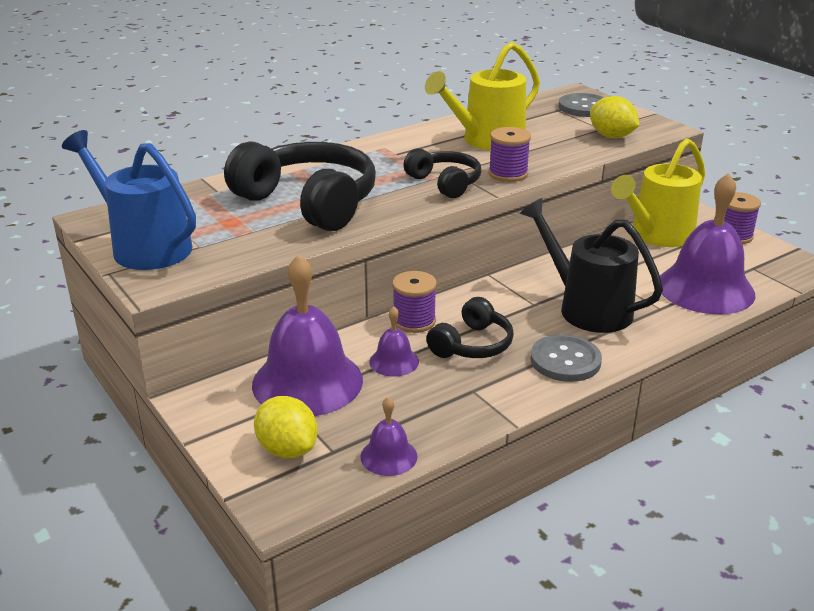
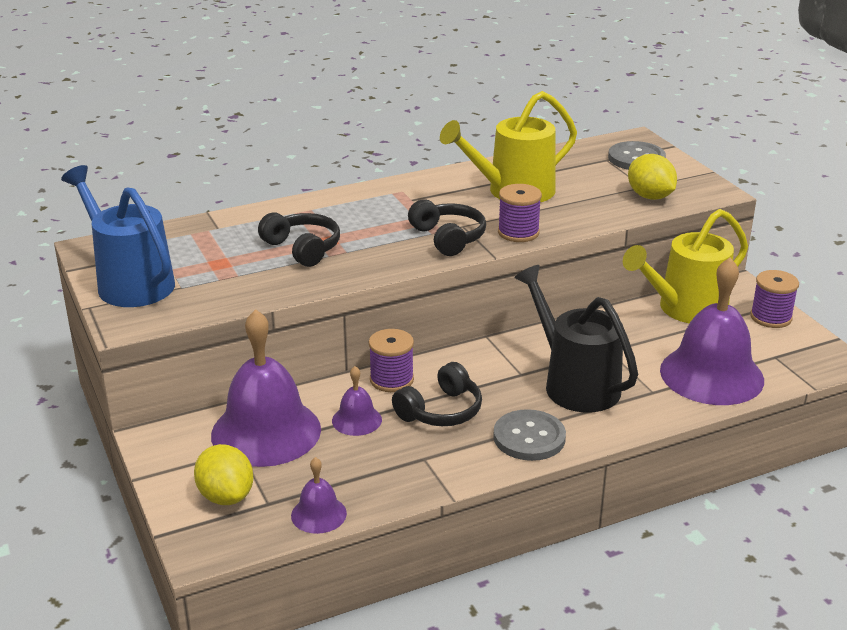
camera: 10 degrees right, 0 degrees up
black headphones [224,141,376,231] -> black headphones [258,212,340,267], size x0.55

